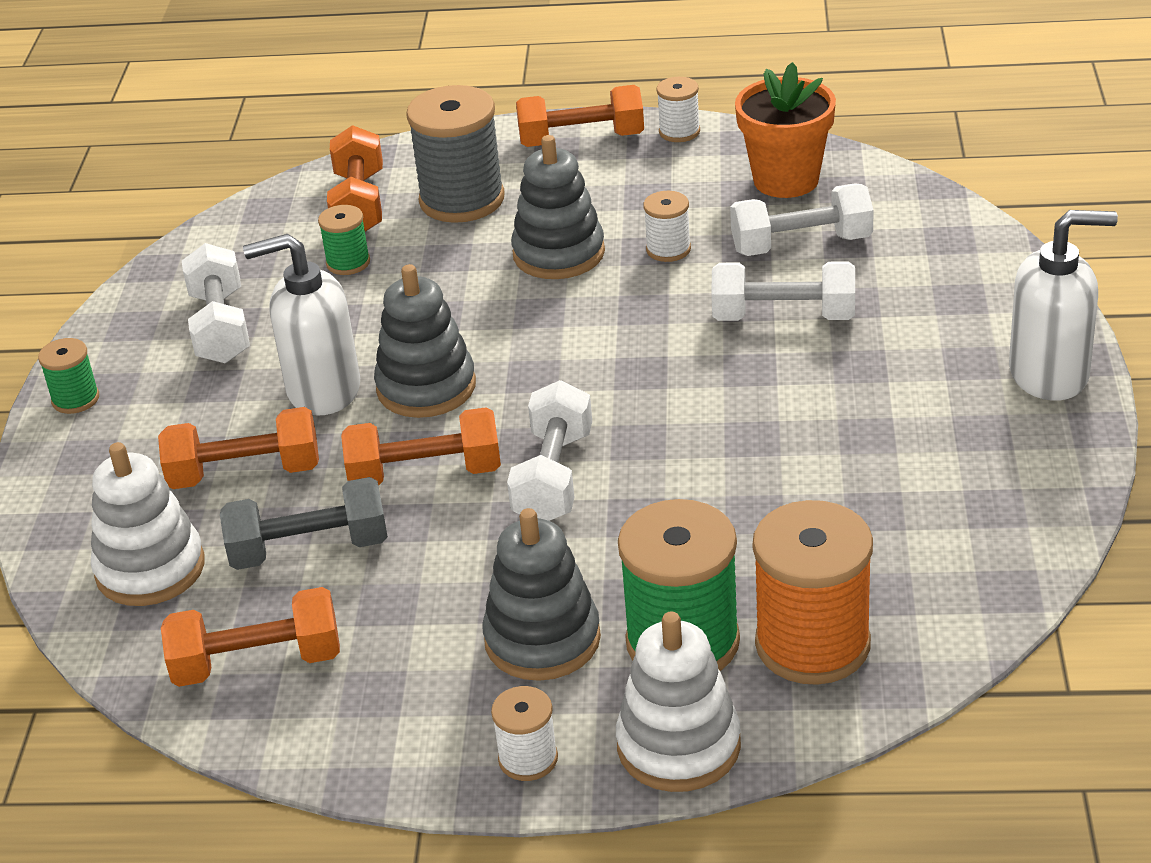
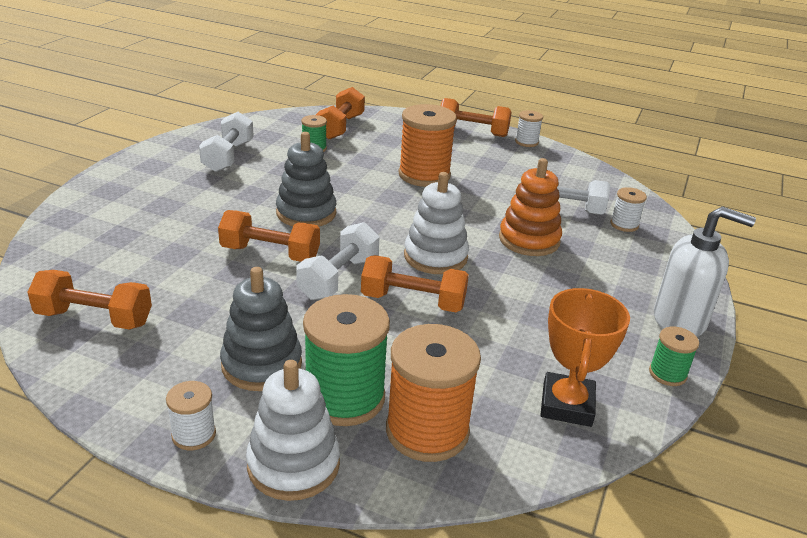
camera: 15 degrees right, 5 degrees down
green spool [38,338,99,414] -> green spool moved to [649,327,699,386]
white stacking toy [91,442,205,606] -> white stacking toy moved to [404,172,469,274]
orange dumbbell [158,407,319,489] -> orange dumbbell moved to [361,255,469,312]
grey dumbbell [220,477,388,570] -> none
white soap dispenser [243,234,360,416] -> none
grey spool [406,85,505,223] -> none
grey stacking toy [511,135,605,279] -> orange spool [399,104,457,187]
white spool [643,191,691,262] -> white spool moved to [610,187,647,232]
white dumbbell [711,261,855,321] -> orange stacking toy [499,158,562,256]
orange flower pot [735,62,836,198] -> none
none -> orange trophy [541,288,630,427]

